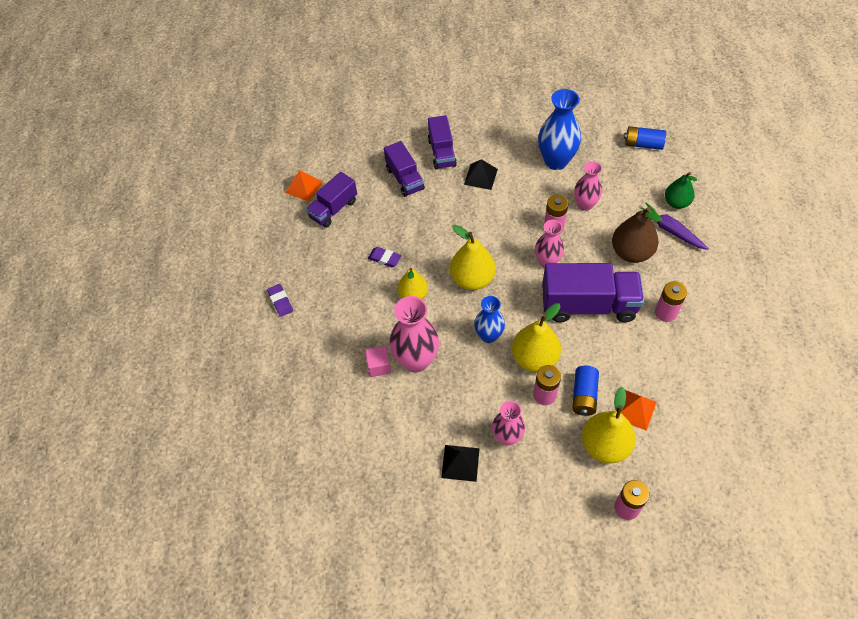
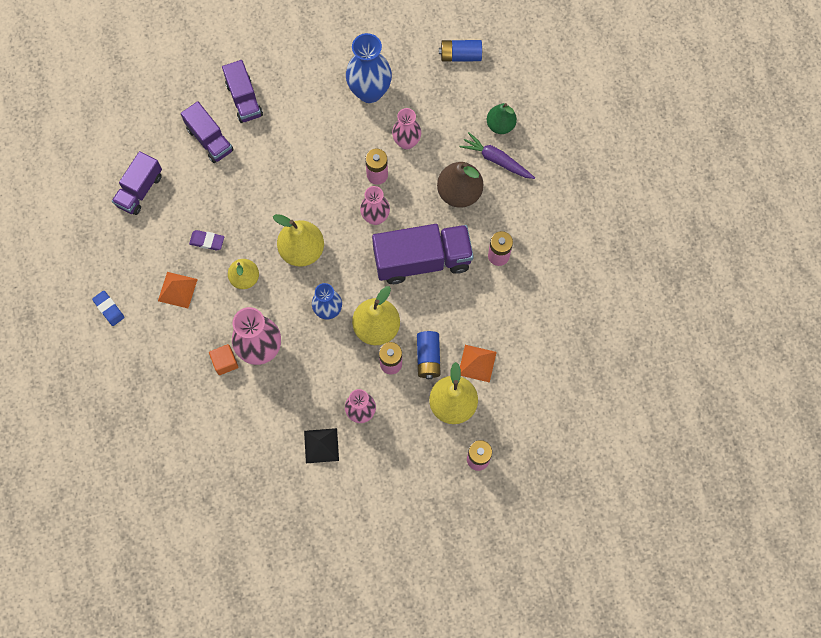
camera: 15 degrees left, 15 degrees up
purple eraser [267,284,293,317] -> blue eraser [92,291,125,326]
orange pyramid [285,170,323,202] -> orange pyramid moved to [158,272,198,308]
pink cube [365,346,391,377] -> orange cube [209,344,238,375]
black pyramid [464,159,498,190] -> none

